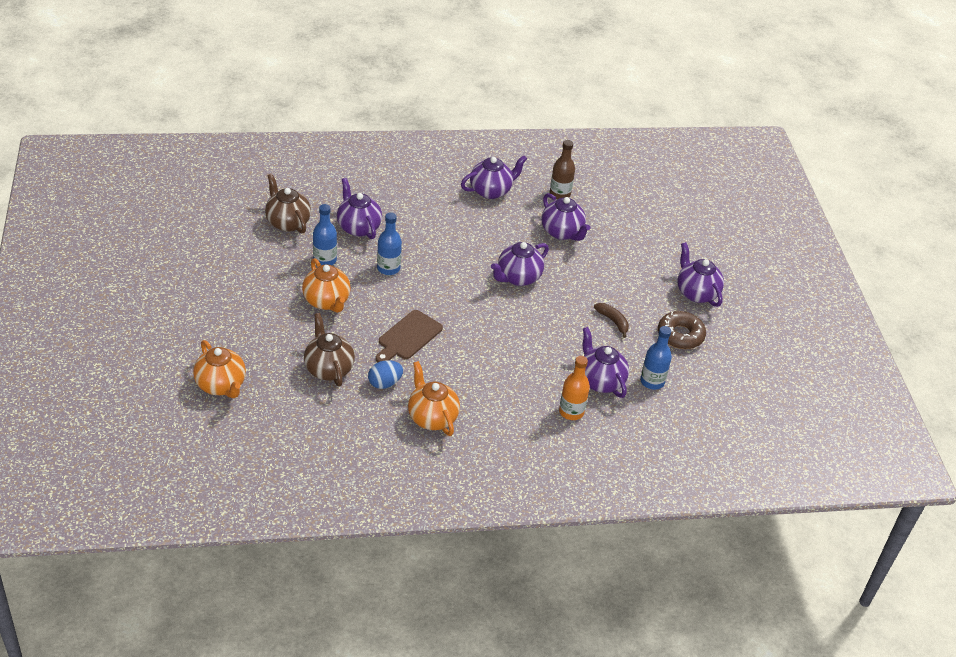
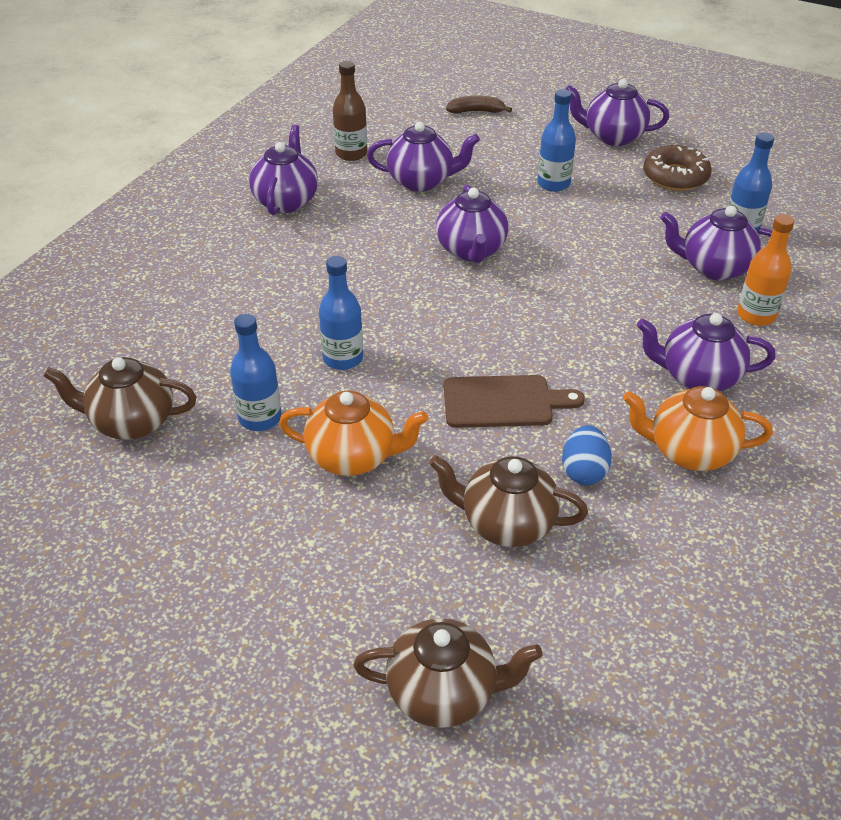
camera: 50 degrees left, 0 degrees up
orange teapot [193,340,246,398] -> brown teapot [353,618,543,728]
purple teapot [337,178,382,239] -> purple teapot moved to [637,313,776,391]
brown cutting board [376,310,443,362] -> brown cutting board turned 75 degrees counterclockwise [444,375,585,428]
brown banana [594,303,629,338] -> brown banana moved to [446,96,512,114]
none -> blue bottle [537,89,576,192]

